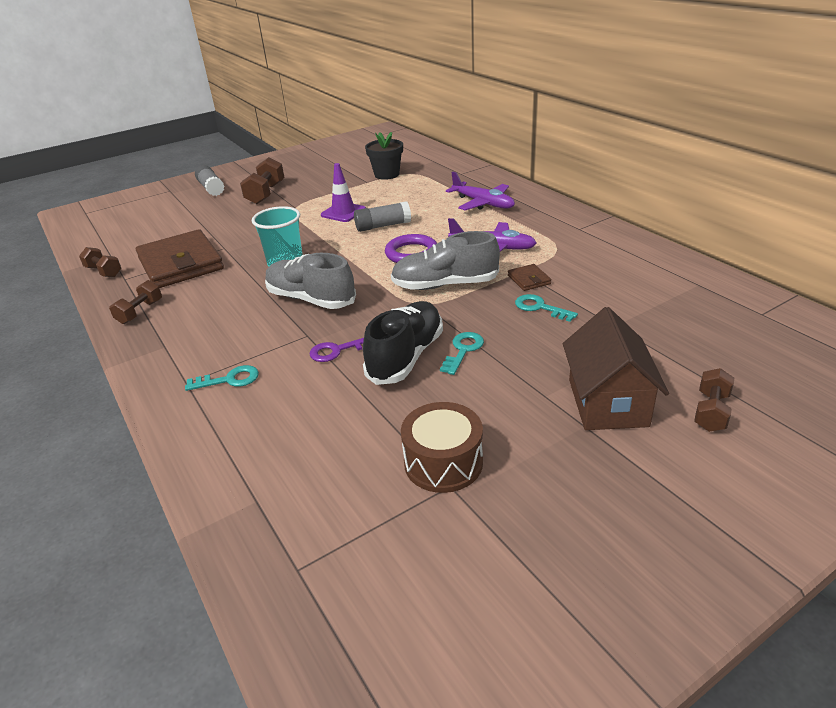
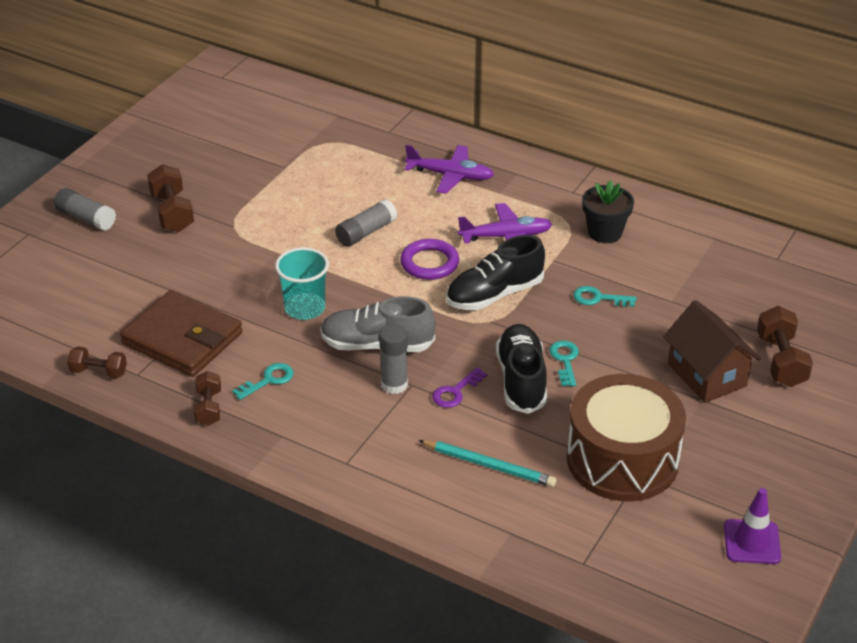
camera: 30 degrees left, 5 degrees up
turquoise key [185,365,259,391] -> turquoise key moved to [232,363,294,400]
purple traffic cone [321,163,366,222] -> purple traffic cone moved to [724,488,781,564]
black flower pot [365,132,403,180] -> black flower pot moved to [582,180,634,243]
grey shoe [391,231,500,290] -> black shoe [446,235,545,310]
brown drum [401,402,483,493] -> brown drum [567,374,686,501], size x1.76
brown wallet [508,264,551,291] -> none
brown dumbbell [694,368,734,432] -> brown dumbbell [757,306,813,387], size x1.55
none -> grey glue stick [379,324,408,394]
none -> turquoise pencil [418,440,556,487]

